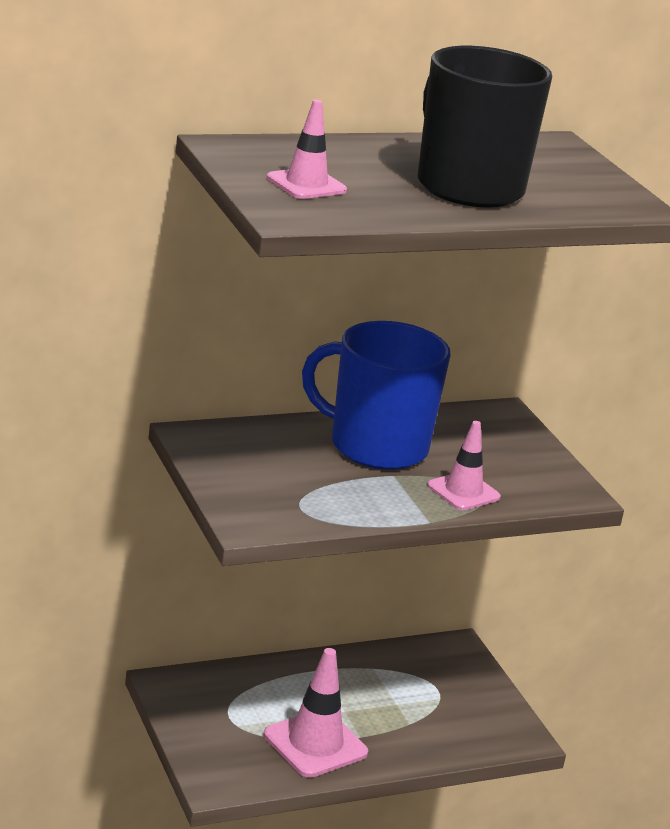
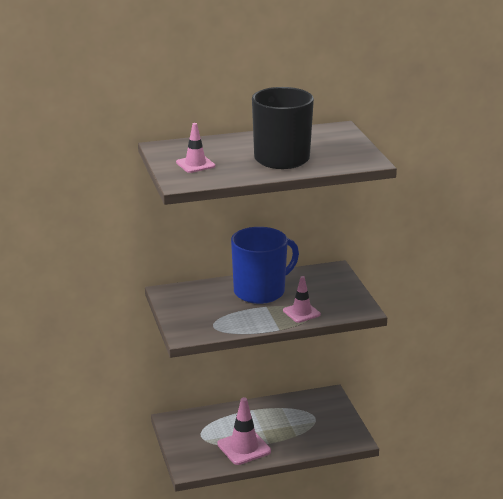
camera: 10 degrees right, 0 degrees up
blue mug [302,321,451,470] -> blue mug turned 120 degrees clockwise [231,227,299,304]

